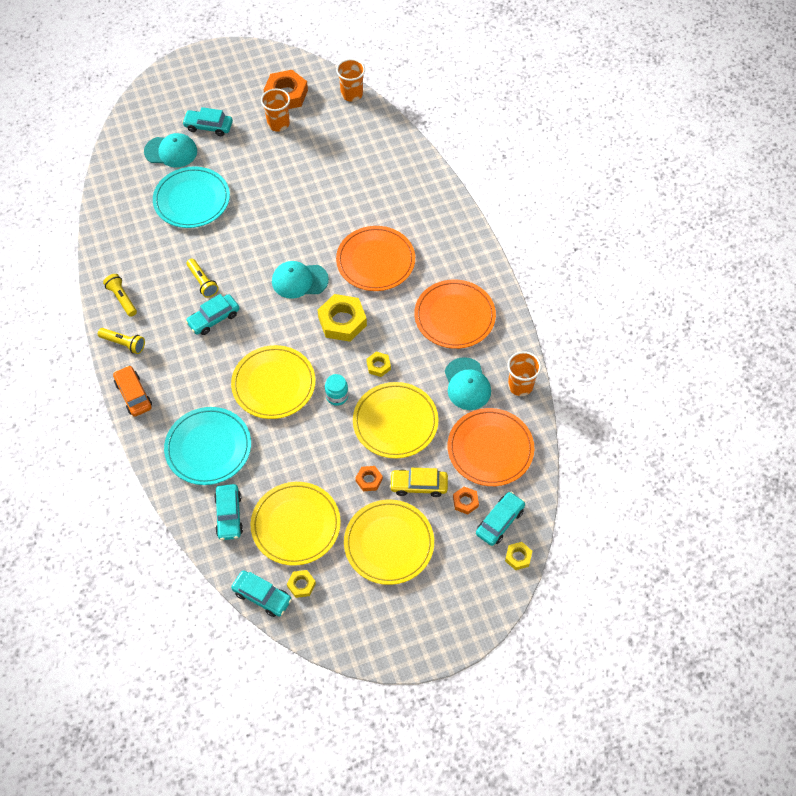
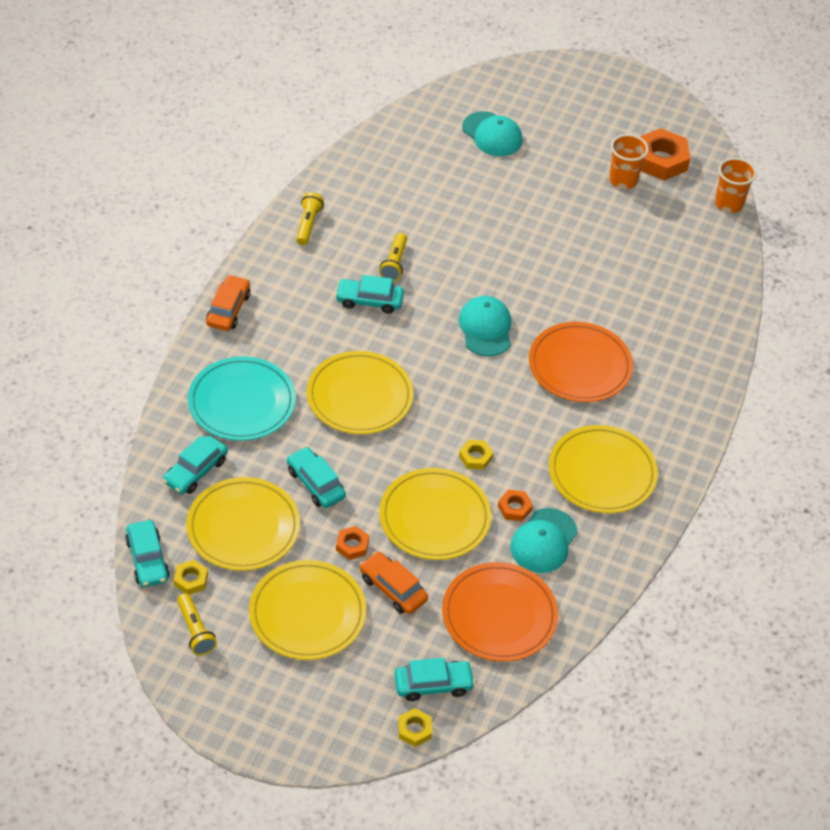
camera: 40 degrees right, 10 degrees down
yellow flashlight [98,328,145,354] -> yellow flashlight moved to [177,593,217,655]
turquoise plate [153,166,230,228] -> none
turquoise car [182,107,233,136] -> turquoise car moved to [287,446,346,508]
turquoise cap [272,261,329,299] -> turquoise cap turned 45 degrees clockwise [459,296,511,356]
yellow nut [318,294,367,342] -> none
turquoise jar [325,374,348,406] -> none
yellow car [389,468,448,497] -> orange car [360,551,428,614]
orange plate [414,280,496,349] -> yellow plate [549,425,658,513]
orange nut [453,486,479,515] -> orange nut moved to [498,490,533,521]
orange cup [508,351,541,396] -> none

